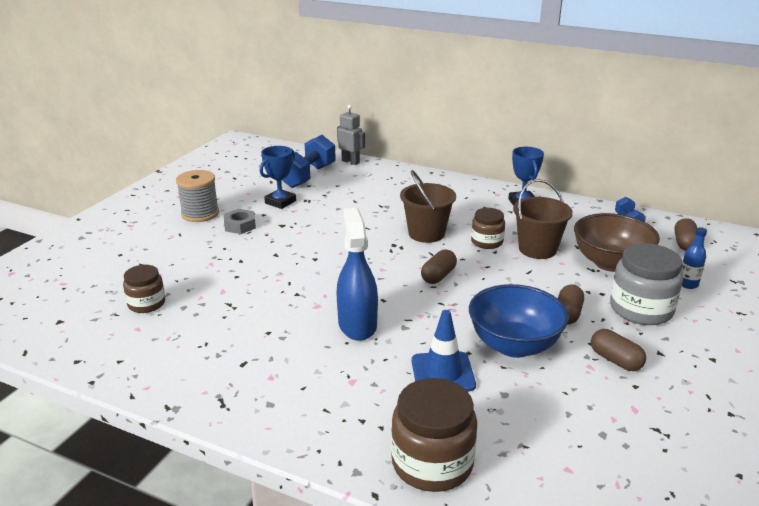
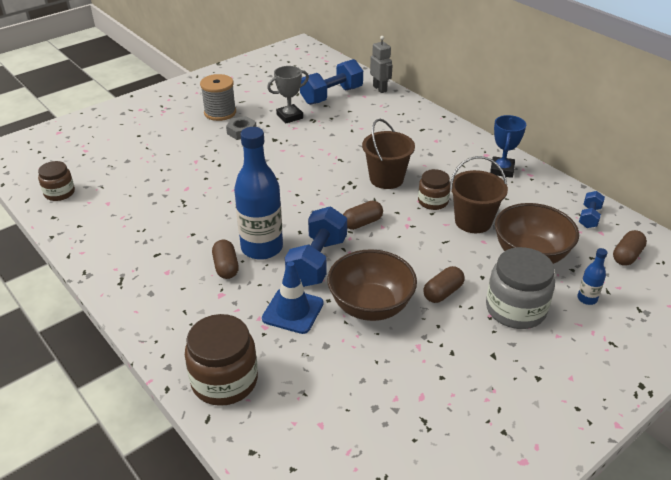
camera: 25 degrees right, 10 degrees up
brown jar [123,265,165,313] -> brown jar moved to [38,161,75,201]
blue trophy [260,146,296,209] -> grey trophy [267,66,309,123]
blue spray bottle [336,208,378,341] -> blue bottle [234,127,283,260]
blue bowl [469,284,569,358] -> brown bowl [327,249,417,321]
brown capsule [591,329,646,371] -> brown capsule moved to [212,240,239,279]
none -> blue dumbbell [285,207,347,287]

